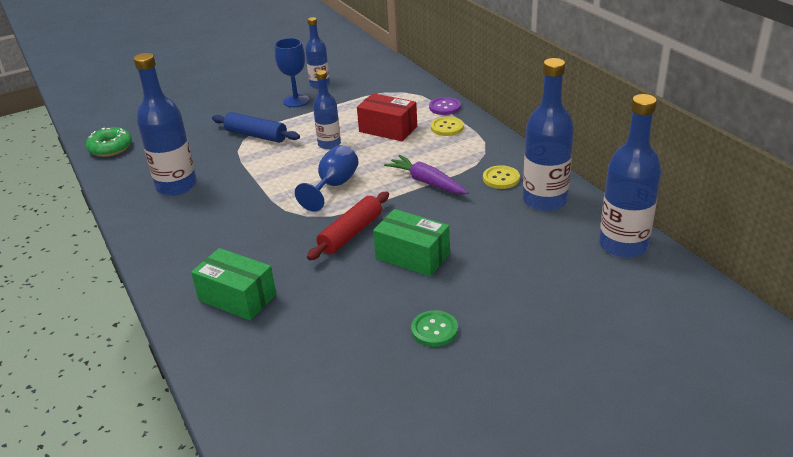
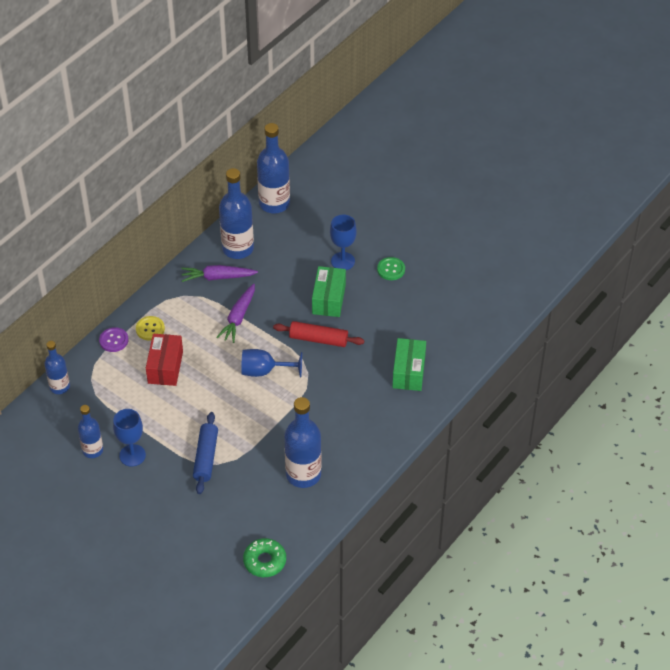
camera: 115 degrees left, 15 degrees up
blue bottle [313,70,341,149] -> blue bottle moved to [44,341,70,394]
yellow button [483,165,520,189] -> purple carrot [181,265,258,282]
none -> blue goblet [330,215,357,270]

